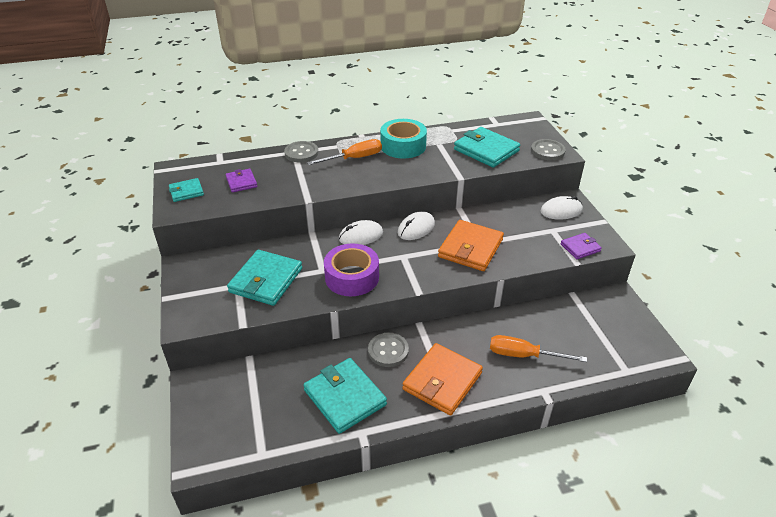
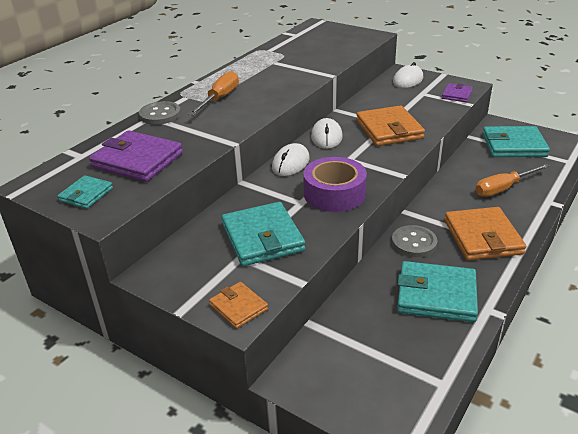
camera: 40 degrees left, 5 degrees down
purple wallet [226,169,257,193] -> purple wallet [89,130,183,182], size x1.84
turquoise tape [380,119,427,159] -> none
turquoise wallet [454,127,520,168] -> turquoise wallet moved to [483,126,550,157]
grey button [531,139,566,160] -> none
none -> orange wallet [209,282,268,329]

